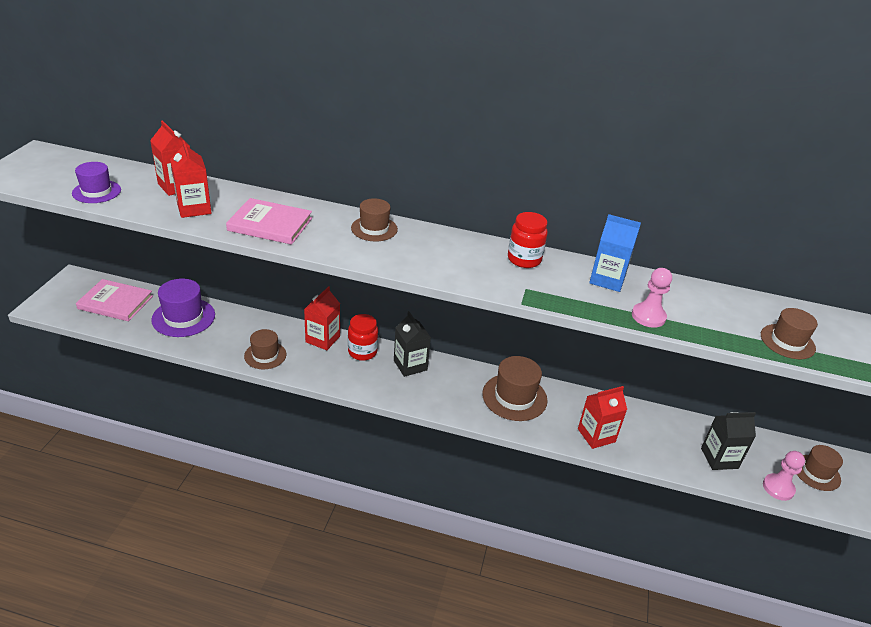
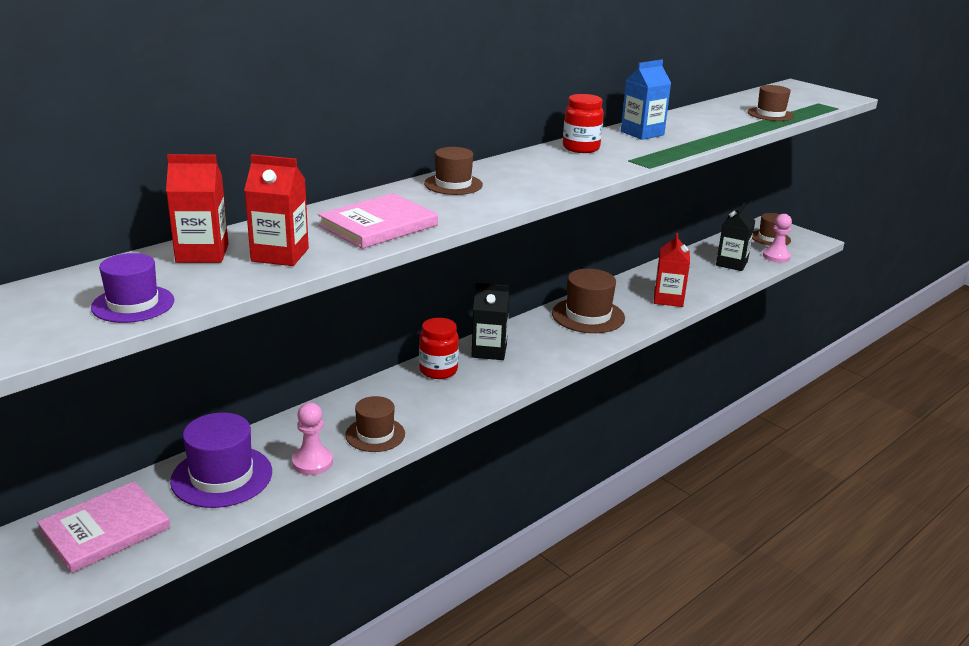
camera: 55 degrees left, 10 degrees down
red carton [304,286,340,350] -> none
pink pawn [632,268,672,328] -> pink pawn moved to [292,403,333,475]

